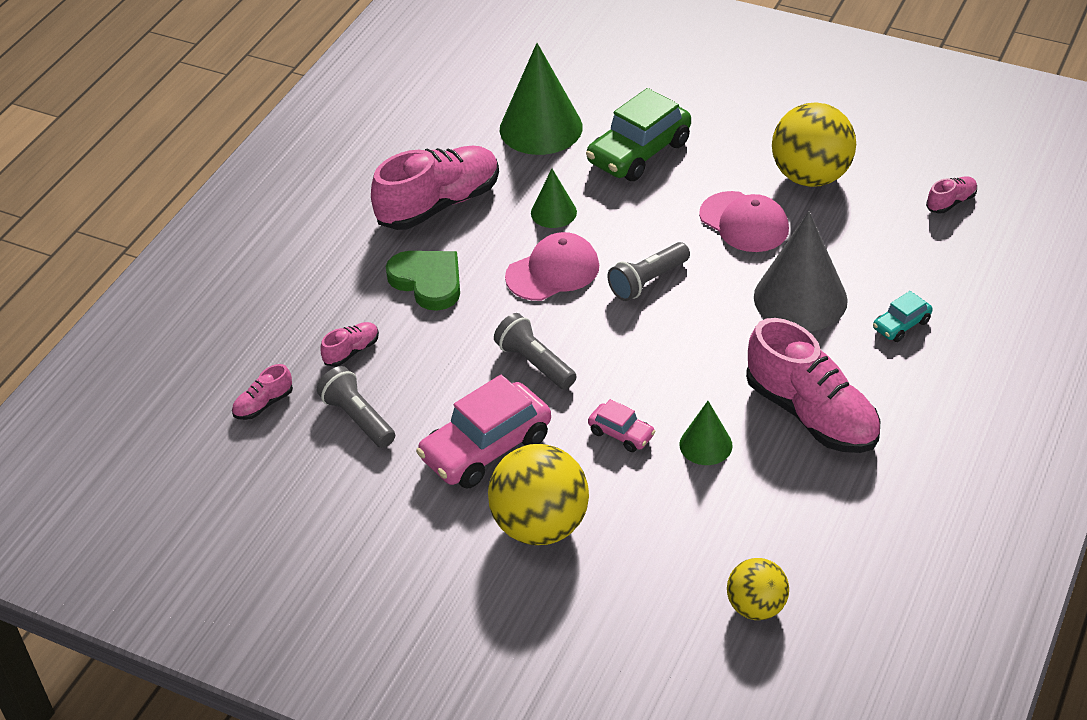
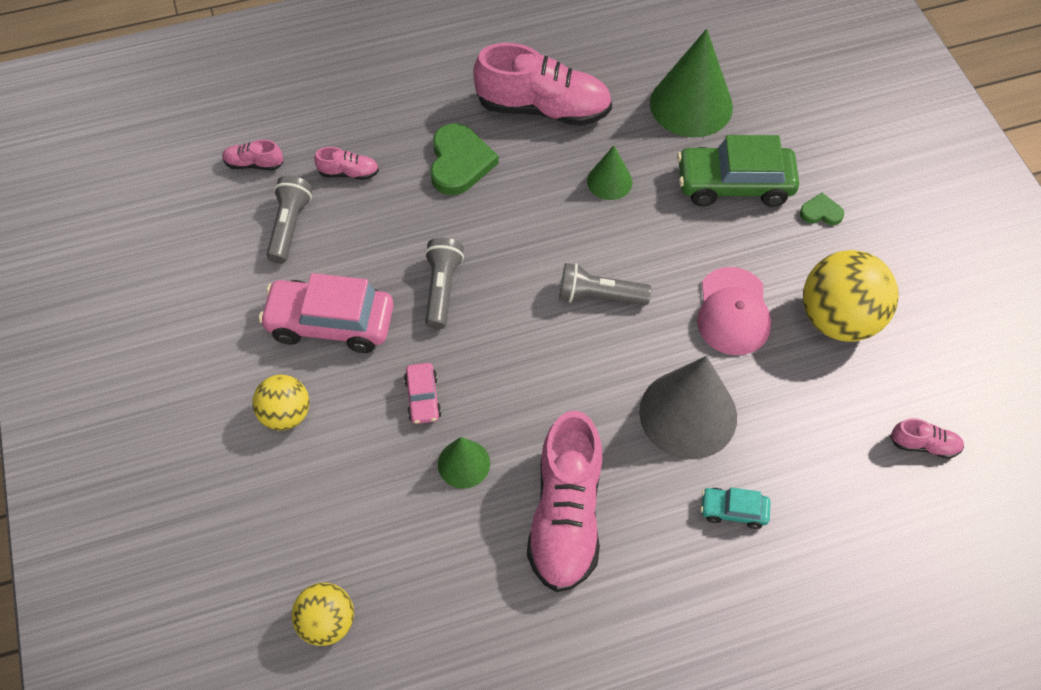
camera: 45 degrees right, 15 degrees up
yellow ball [488,444,589,545] -> yellow ball [252,375,310,430], size x0.59
pink cap [505,232,599,301] -> none
none -> green heart [800,193,844,225]

